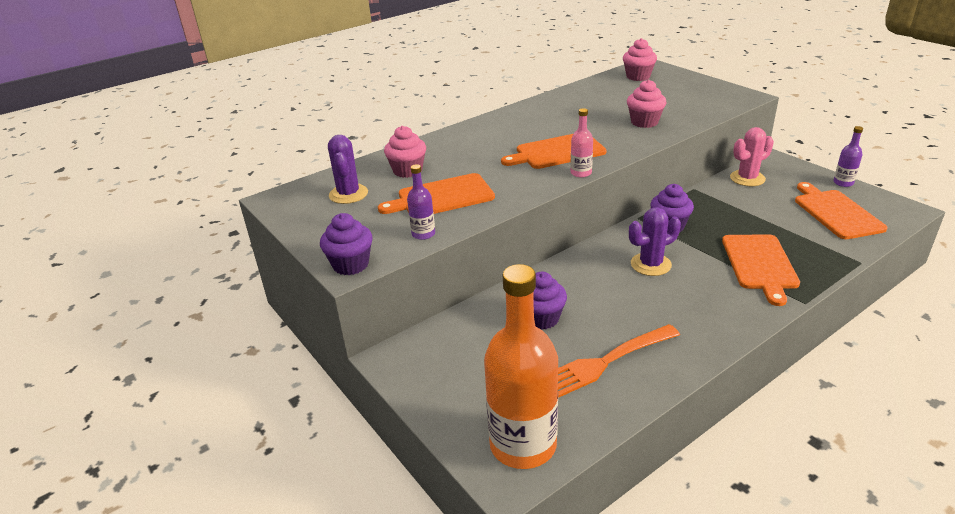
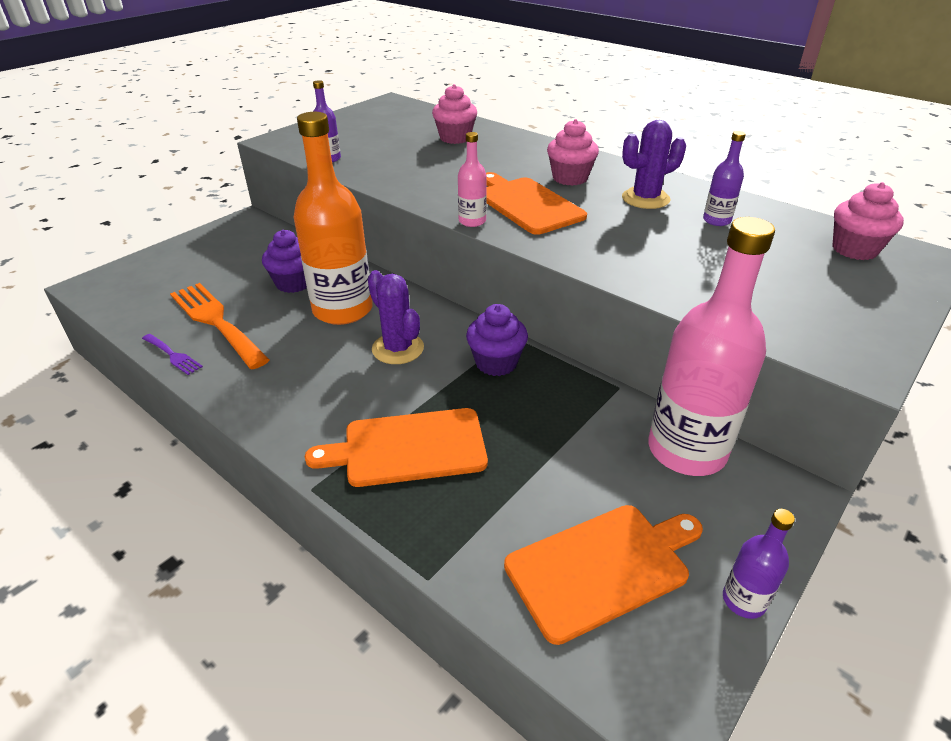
camera: 75 degrees right, 5 degrees up
purple cupcake [320,213,373,275] -> none
purple cactus [328,135,368,204] -> purple cactus moved to [622,120,686,209]
orange cutting board [378,173,495,214] -> none
orange bottle [484,264,558,469] -> orange bottle moved to [294,112,373,325]
pink cupcake [627,79,666,128] -> pink cupcake moved to [547,119,599,186]
pink cactus [730,127,774,186] -> pink bottle [648,217,775,476]
none -> purple fork [142,334,203,375]
none -> purple bottle [703,131,746,226]

